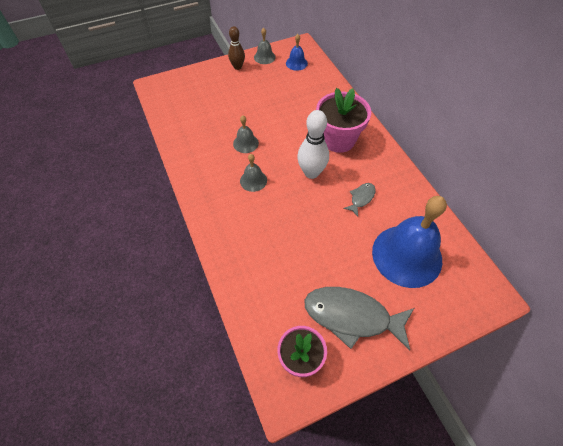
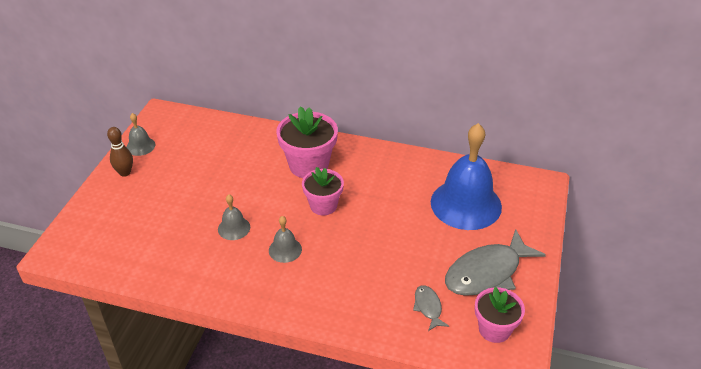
camera: 50 degrees left, 15 degrees down
blue bell [286,34,308,71] -> none
white bowling pin [297,110,329,179] -> pink flower pot [302,167,344,215]
grey fish [343,183,375,217] -> grey fish moved to [413,285,449,331]

